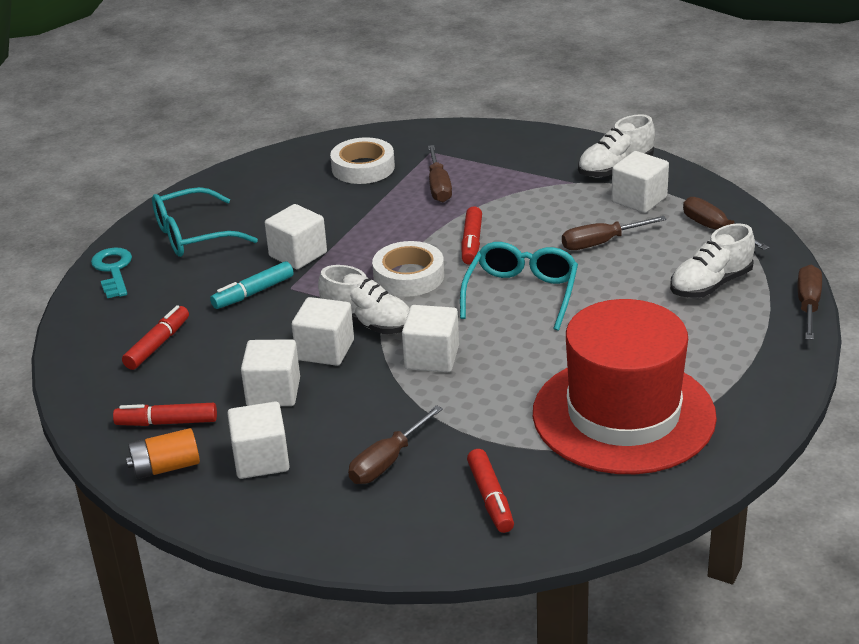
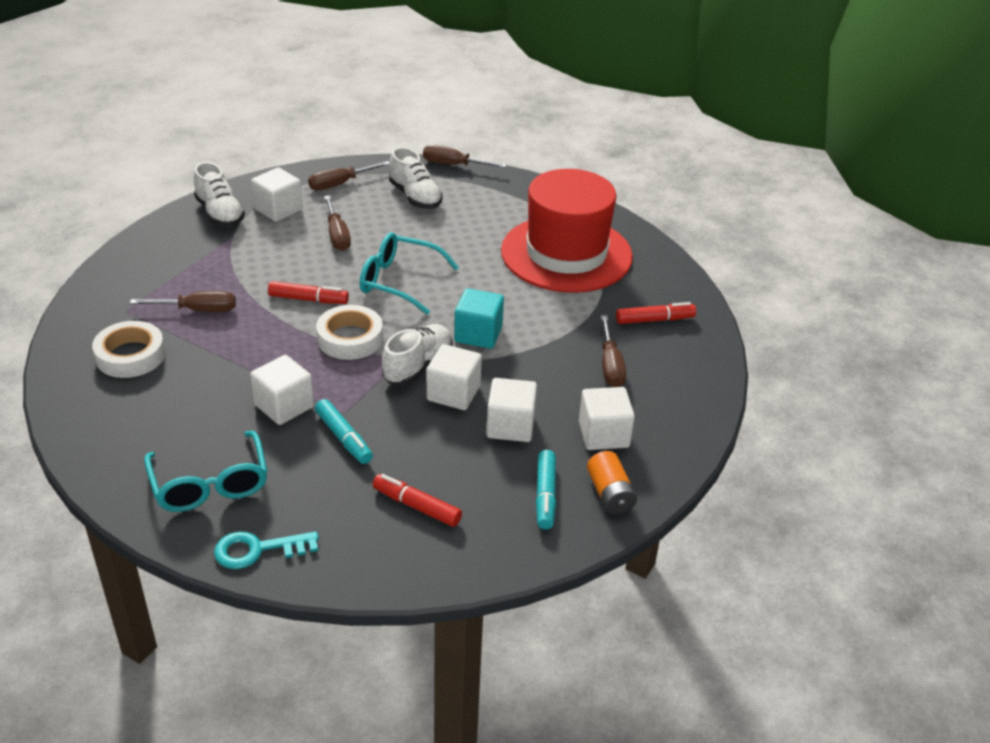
camera: 90 degrees left, 5 degrees up
red marker [113,403,217,426] -> turquoise marker [536,450,556,530]
brown screwdriver [348,405,443,484] -> brown screwdriver turned 45 degrees clockwise [601,315,626,387]
white cube [402,305,459,372] -> turquoise cube [454,288,504,349]

